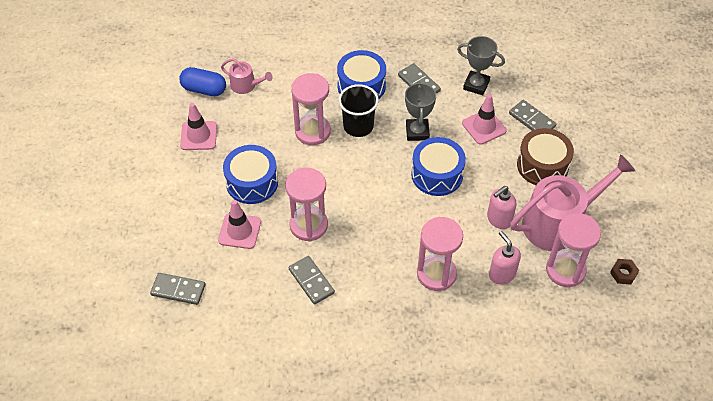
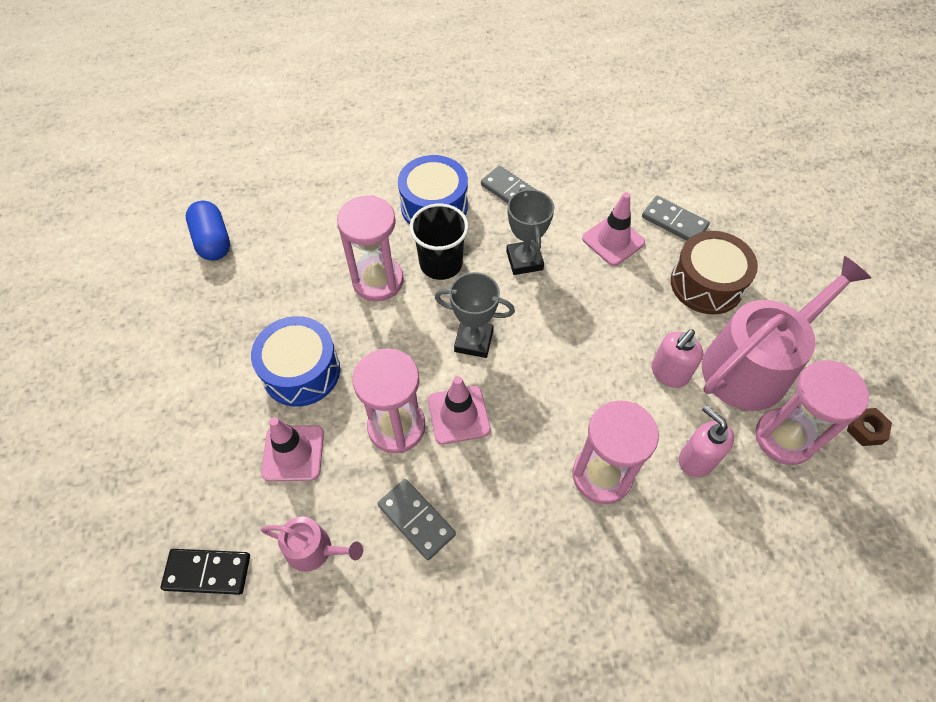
camera: 10 degrees left, 5 degrees up
grey domino [150,273,205,305] -> black domino [161,549,250,595]
blue capsule [179,67,226,96] -> blue capsule turned 60 degrees clockwise [186,201,230,261]
pink traffic cone [180,103,217,150] -> pink traffic cone moved to [428,376,491,445]
pink watering can [221,58,273,94] -> pink watering can moved to [261,517,363,572]
blue drum [411,137,466,196] -> none
grey trophy [457,36,505,95] -> grey trophy moved to [435,272,515,358]

